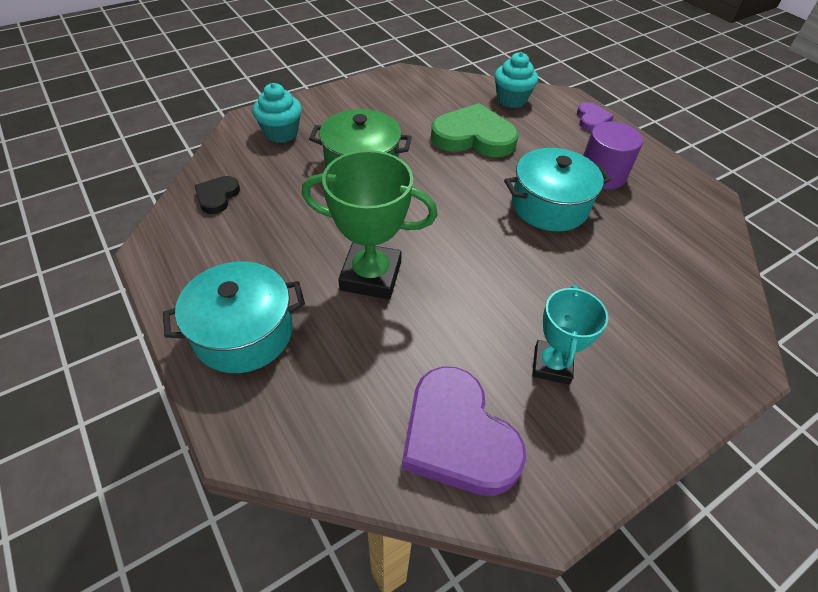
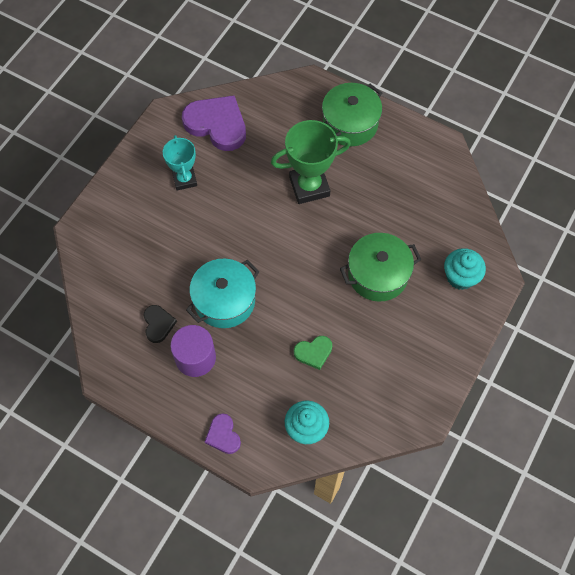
camera: 155 degrees right, 15 degrees up
turquoise pot [163,261,305,373] -> green pot [322,83,382,146]
black heart [194,176,240,214] -> black heart moved to [144,305,177,343]
green heart [431,103,519,157] -> green heart [294,336,332,370], size x0.51

